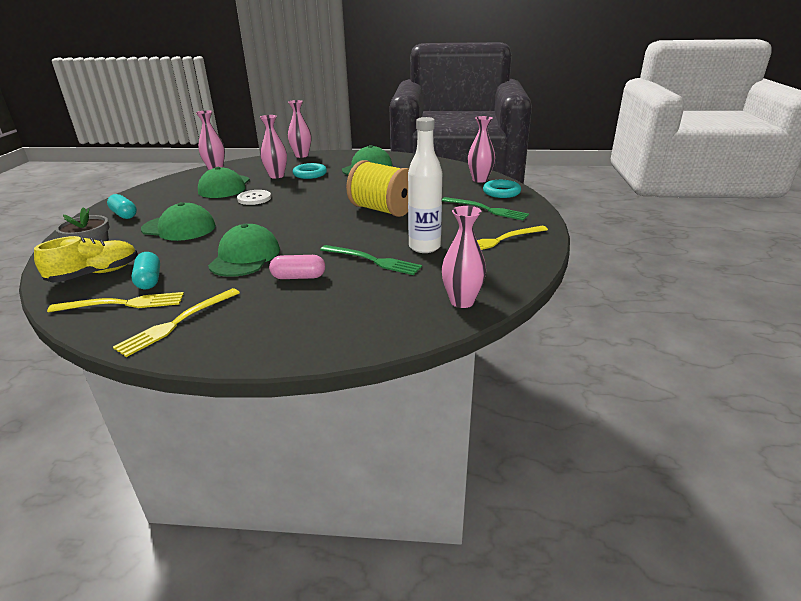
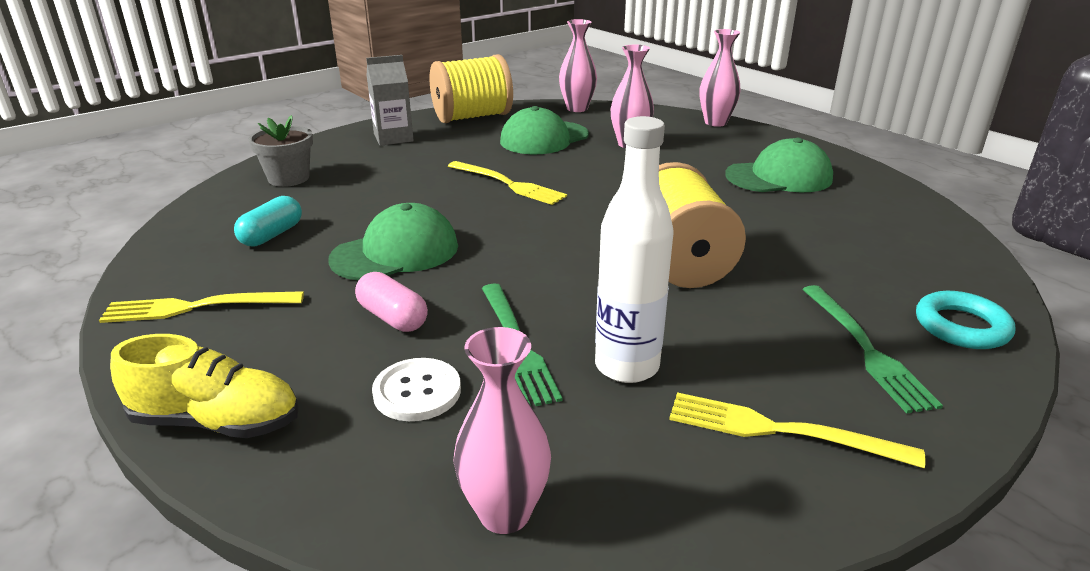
camera: 45 degrees right, 0 degrees up
yellow shoe [34,236,138,282] -> yellow shoe moved to [110,334,299,438]
yellow fork [47,292,184,312] -> yellow fork moved to [448,161,567,205]
turquoise capsule [107,194,137,219] -> grey carton [366,55,414,146]
green cap [141,202,216,241] -> none
white button [237,190,271,205] -> white button moved to [372,358,461,421]
turquoise ring [293,163,327,179] -> none
pink vase [468,116,495,183] -> none
none -> yellow spool [430,54,513,123]

